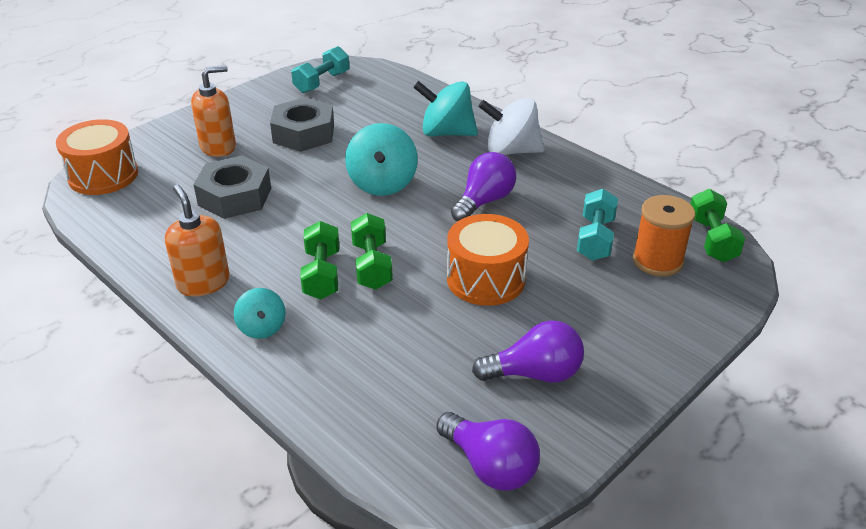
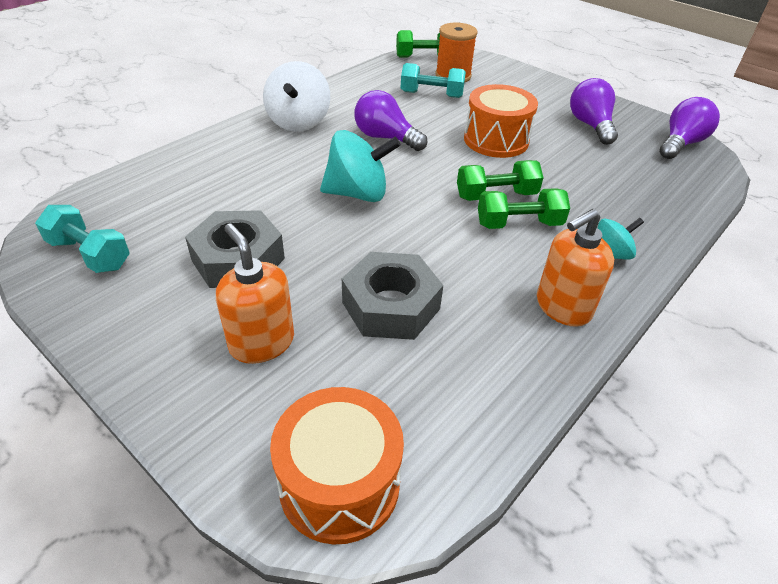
camera: 95 degrees left, 5 degrees up
turquoise spinning top [413,81,478,136] -> none

